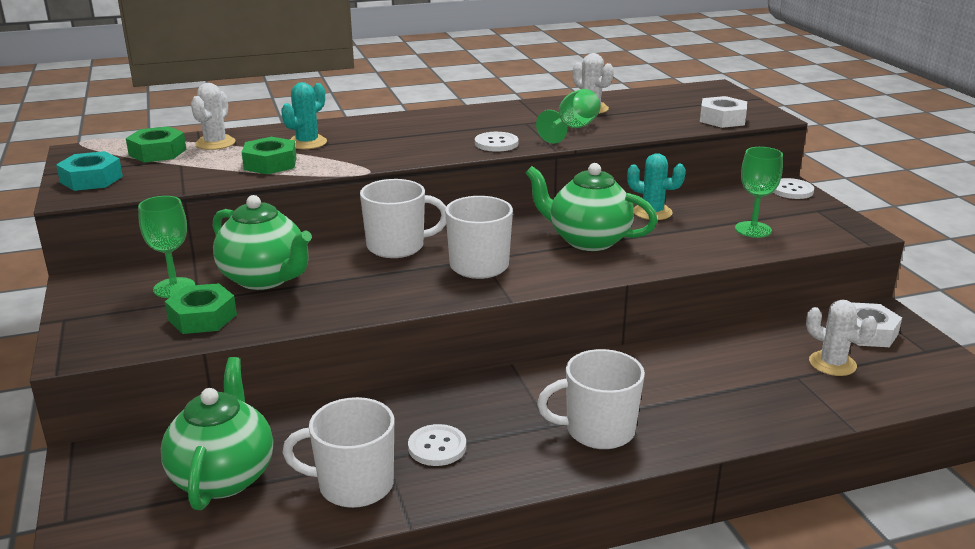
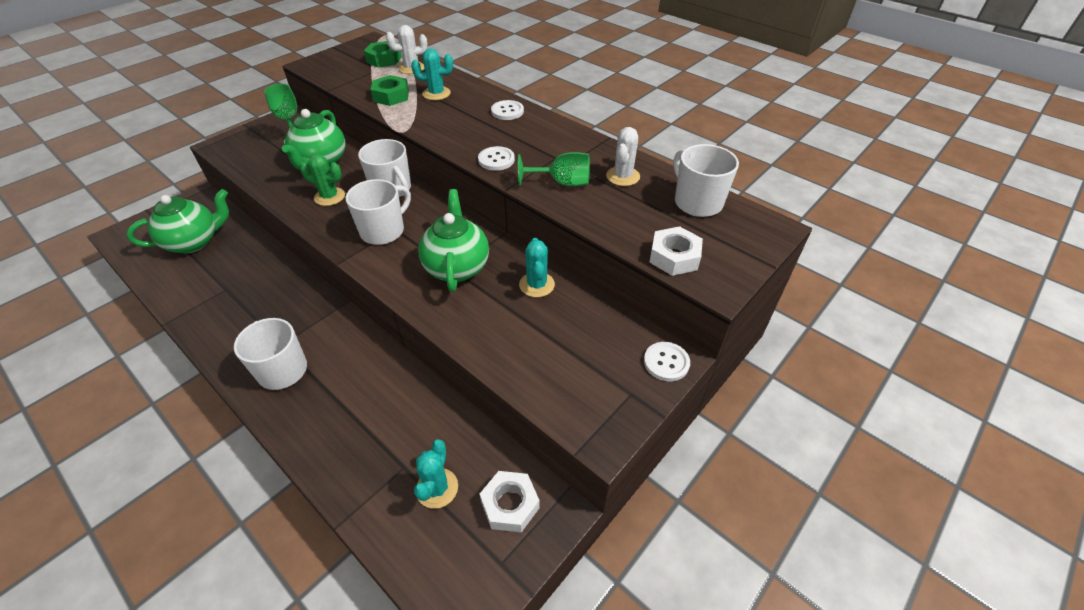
camera: 60 degrees right, 20 degrees up
turquoise nut [56,151,123,191] -> none
green nut [165,283,237,334] -> none
white mug [282,397,394,508] -> white mug moved to [673,144,739,217]
white button [408,424,466,466] -> white button moved to [491,100,524,120]
green goblet [735,147,783,238] -> none
white cactus [806,299,877,376] -> turquoise cactus [414,439,458,509]
none -> green cactus [300,154,345,206]

